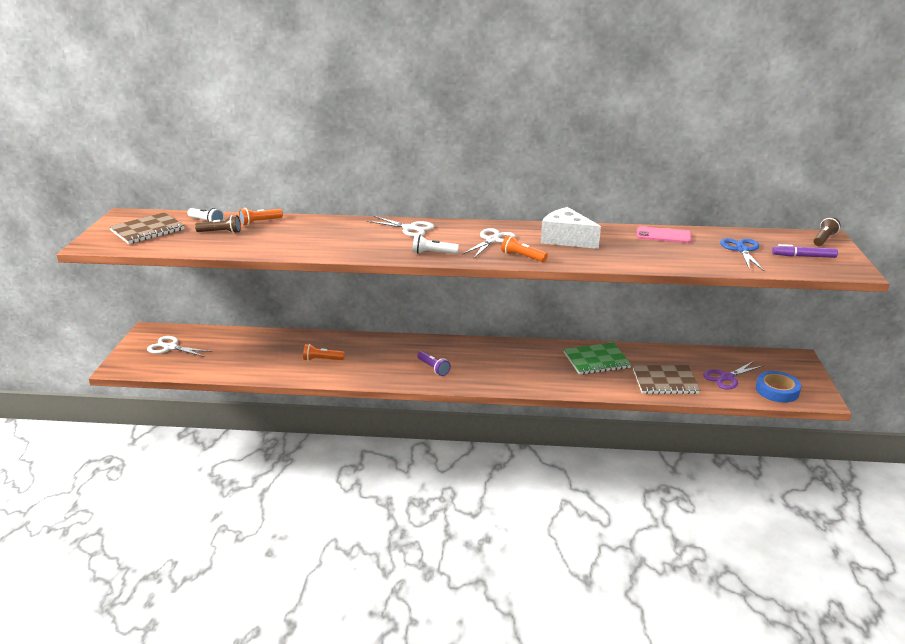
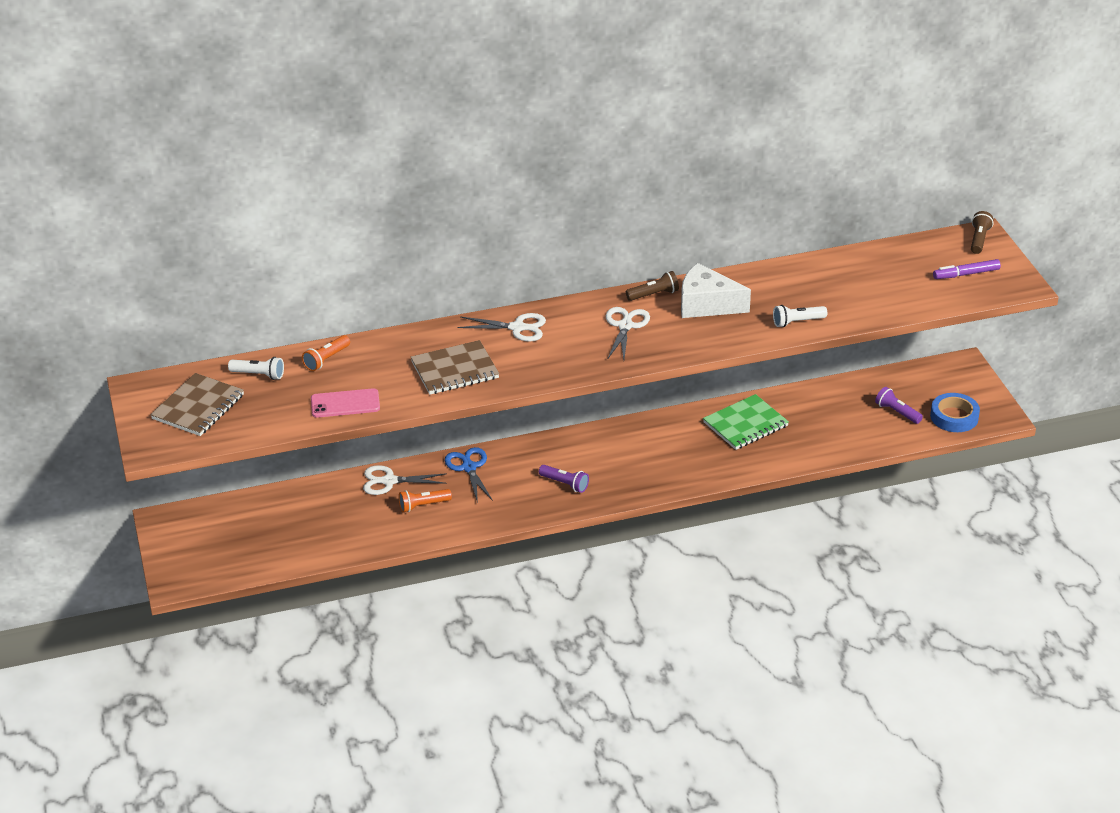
camera: 20 degrees left, 10 degrees up
white scissors [147,336,212,357] -> white scissors moved to [363,465,447,495]
brown flashlight [195,215,241,233] -> brown flashlight moved to [626,271,679,301]
white flashlight [413,235,459,254] -> white flashlight moved to [773,305,827,327]
orange flashlight [501,235,548,262] -> none
brown notebook [633,365,700,394] -> brown notebook moved to [411,340,499,395]
pink phone [637,226,692,243] -> pink phone moved to [311,388,380,418]
purple scissors [703,361,763,390] -> purple flashlight [875,387,923,424]
blue scissors [720,238,764,271] -> blue scissors moved to [445,447,493,503]

